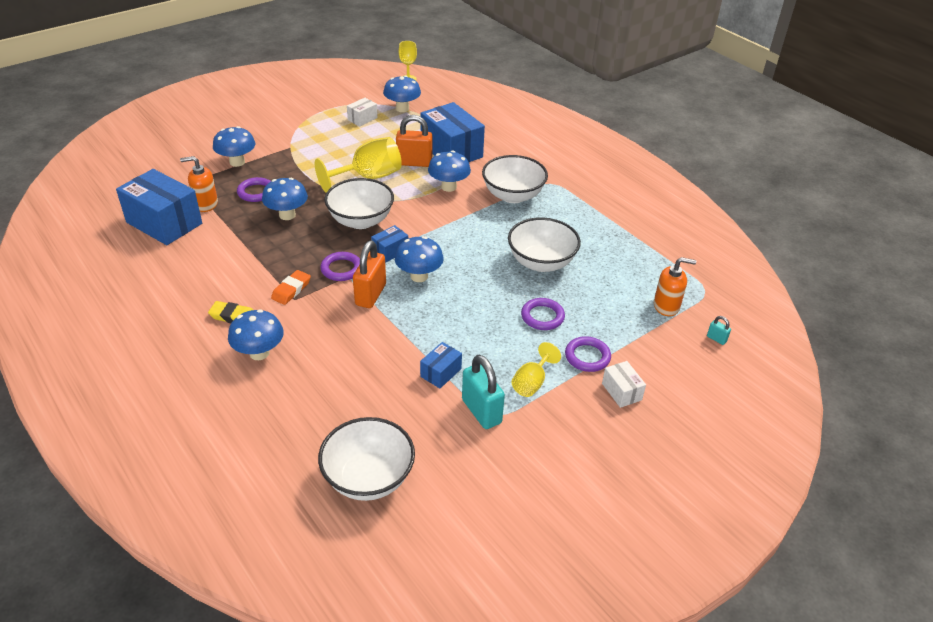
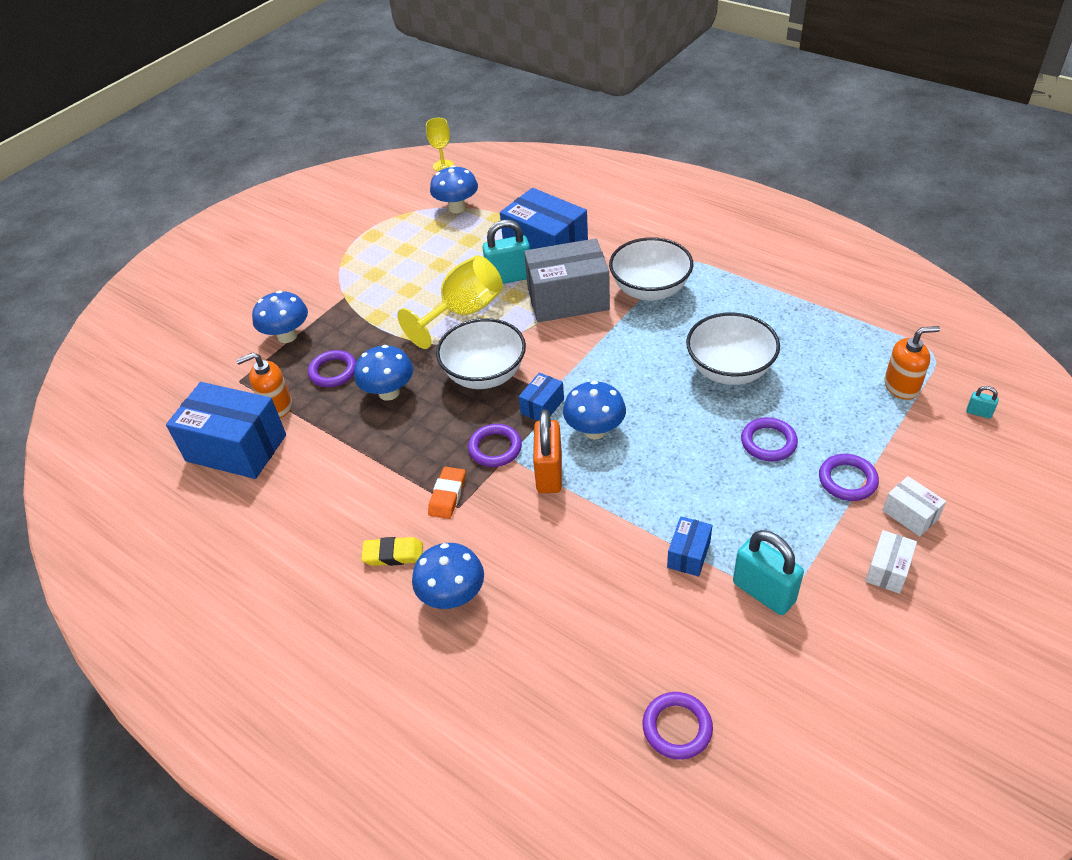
camera: 10 degrees left, 5 degrees up
white bowl [318,417,415,501] -> purple ring [643,692,713,760]
white box [347,98,378,127] -> white box moved to [865,530,917,594]
orange padlock [396,115,432,167] -> turquoise padlock [482,220,530,284]
blue mushroom [428,151,471,192] -> grey box [524,238,610,322]
yellow goblet [511,342,561,397] -> none

